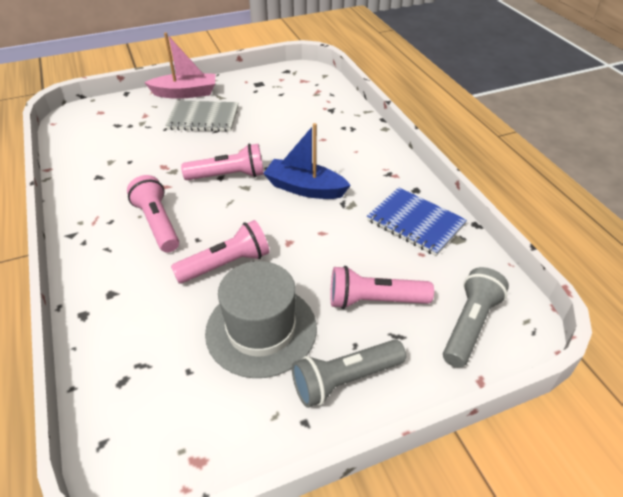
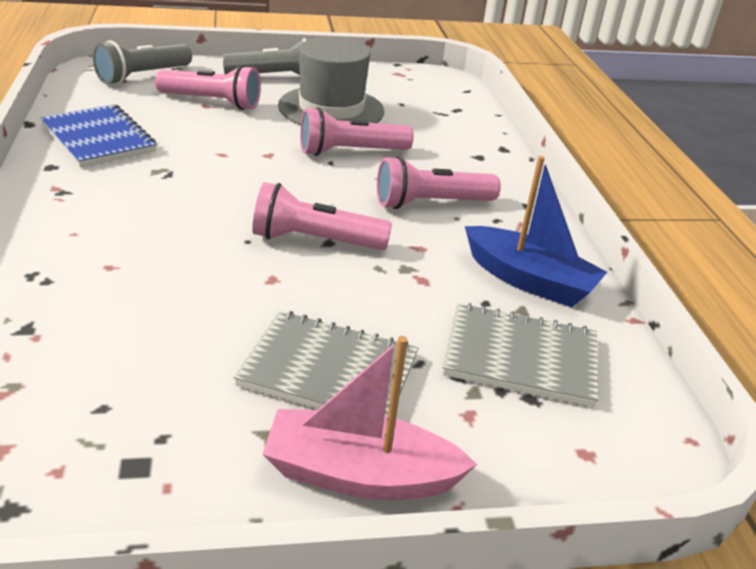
camera: 170 degrees left, 10 degrees down
pink flashlight [127,175,179,253] -> pink flashlight turned 90 degrees clockwise [377,156,501,209]
blue boat [263,123,351,199] -> blue boat moved to [465,156,607,307]
none -> grey notebook [443,303,598,407]

